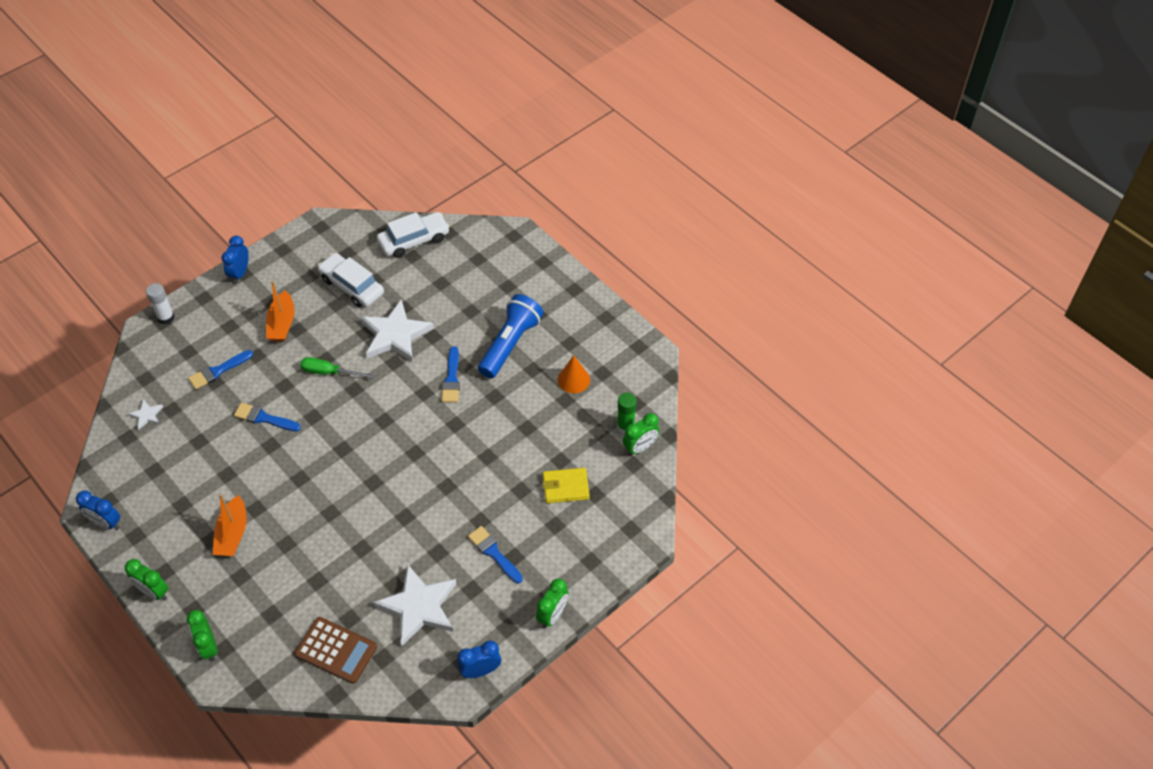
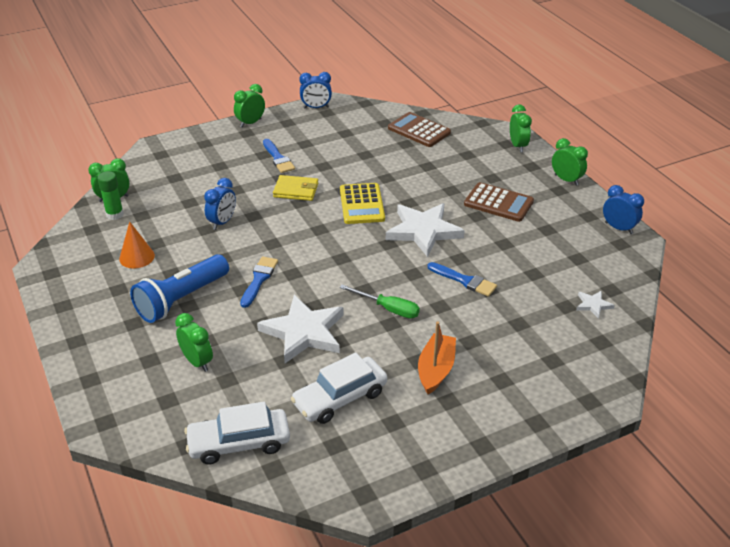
camera: 165 degrees left, 15 degrees down
white glue stick [146,283,174,324] -> none
blue brush [188,350,253,389] -> none
orange boat [213,494,247,556] -> brown calculator [464,182,534,222]
blue clock [222,235,249,283] -> blue clock moved to [204,178,236,230]
white car [317,253,384,307] -> white car turned 90 degrees clockwise [290,353,387,424]
white star [373,565,457,646] -> white star moved to [386,203,465,257]
yellow wallet [543,468,590,503] -> yellow wallet moved to [273,175,318,201]
none -> green clock [175,313,213,372]
none -> yellow calculator [340,183,385,224]

